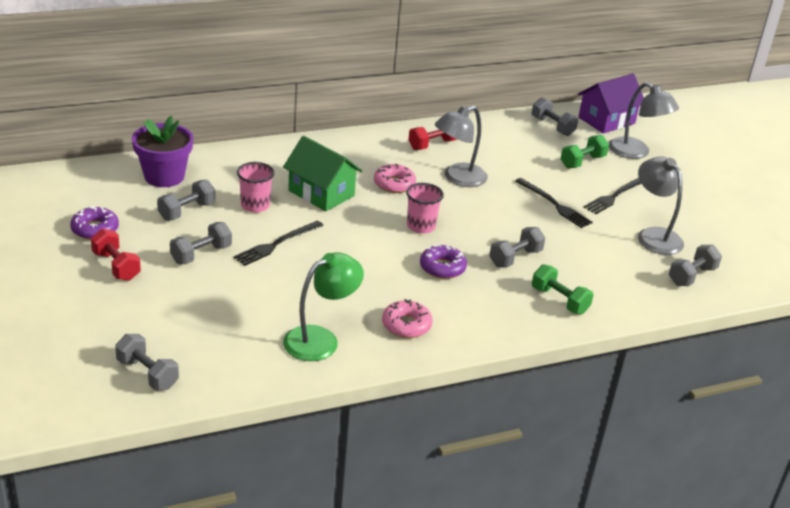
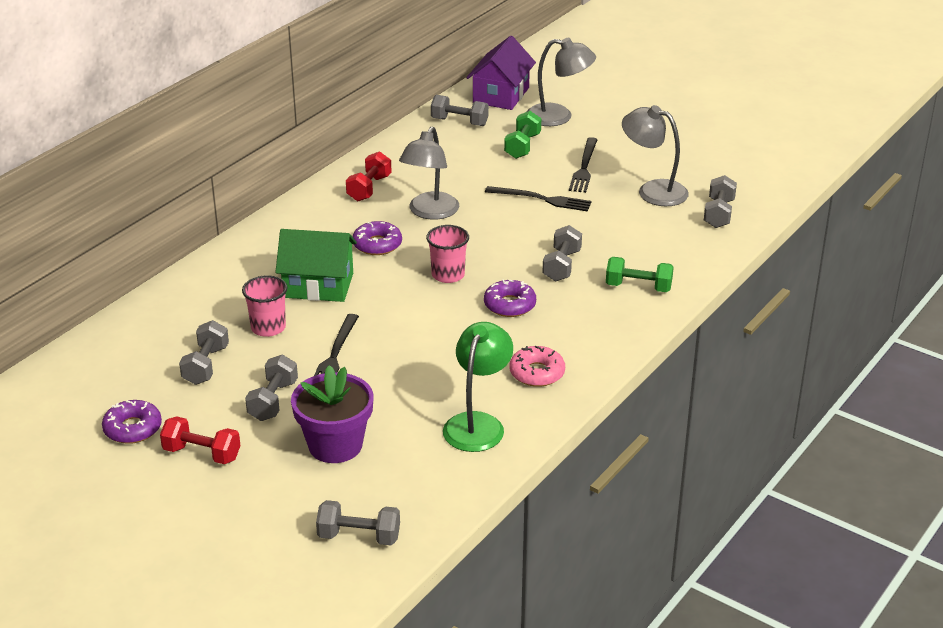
camera: 30 degrees left, 0 degrees up
purple flower pot [132,116,193,187] -> purple flower pot moved to [291,365,374,463]
pink donut [374,164,416,193] -> purple donut [352,221,402,255]

